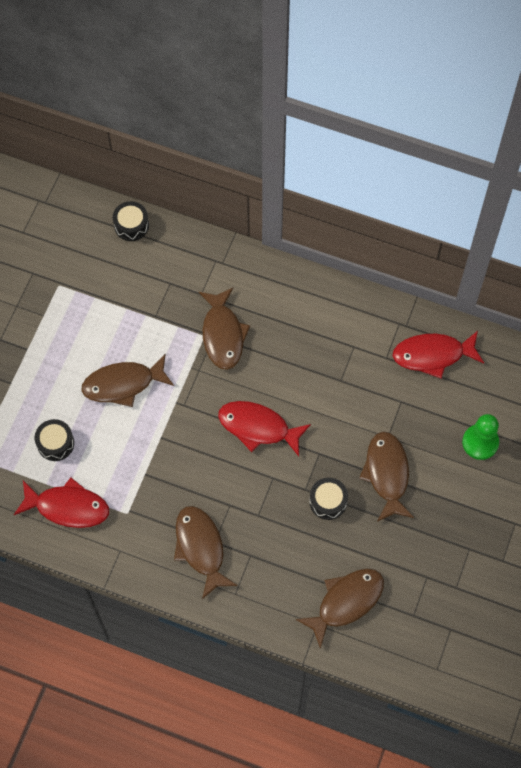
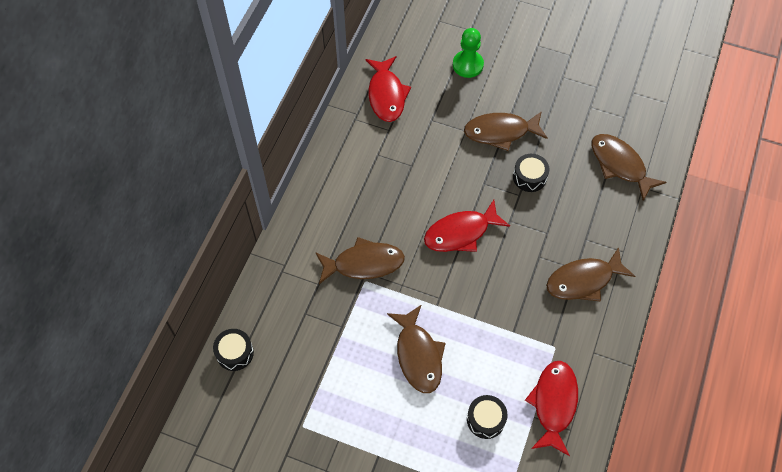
camera: 90 degrees left, 5 degrees down
red fish [218,401,311,457] -> red fish turned 45 degrees clockwise [424,200,510,252]

